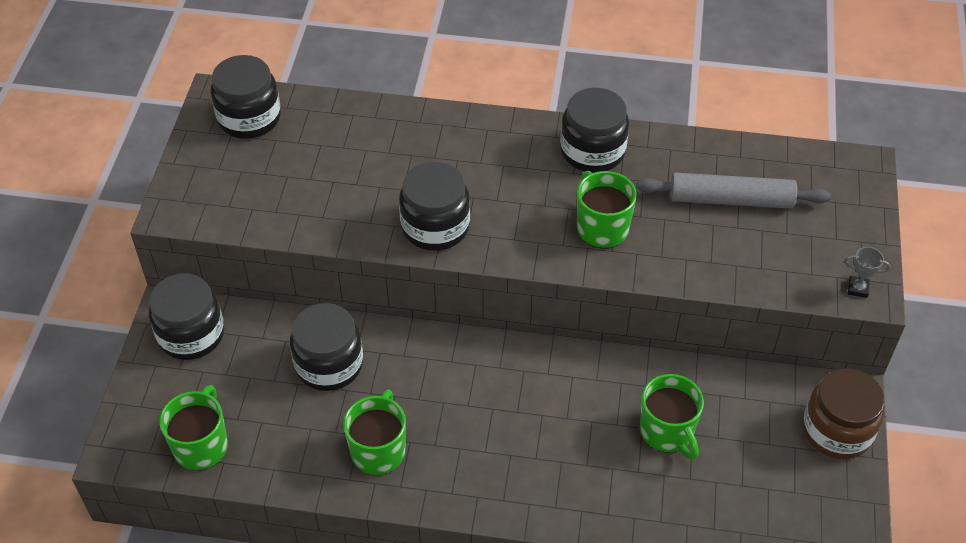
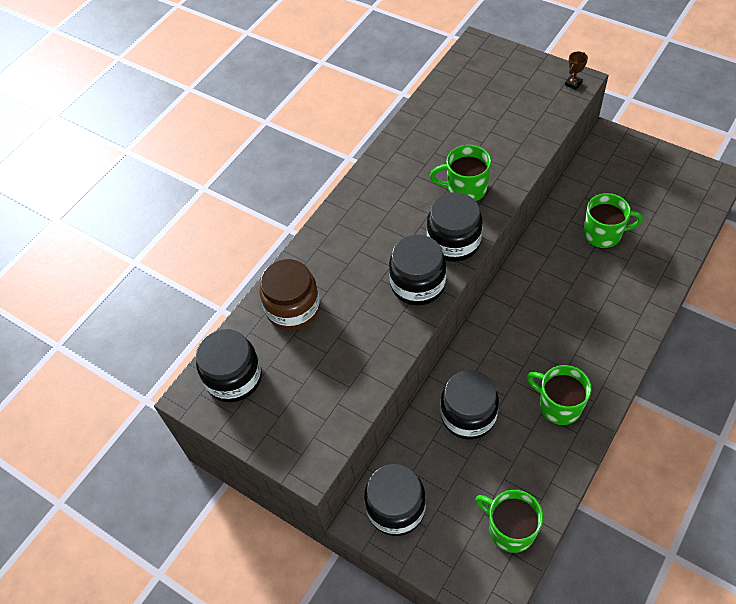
camera: 60 degrees left, 5 degrees up
black jar [560,88,629,173] -> black jar moved to [427,192,483,262]
grey rolling pin [637,173,831,209] -> none
brown jar [803,368,885,459] -> brown jar moved to [259,259,320,330]
grey trophy [844,247,891,298] -> brown trophy [565,52,588,90]

